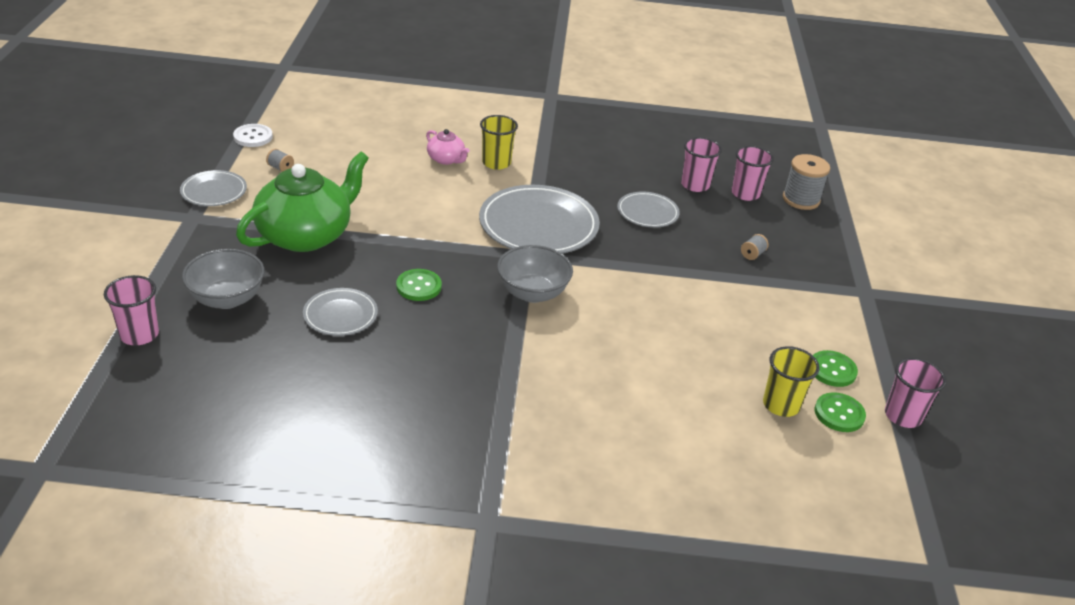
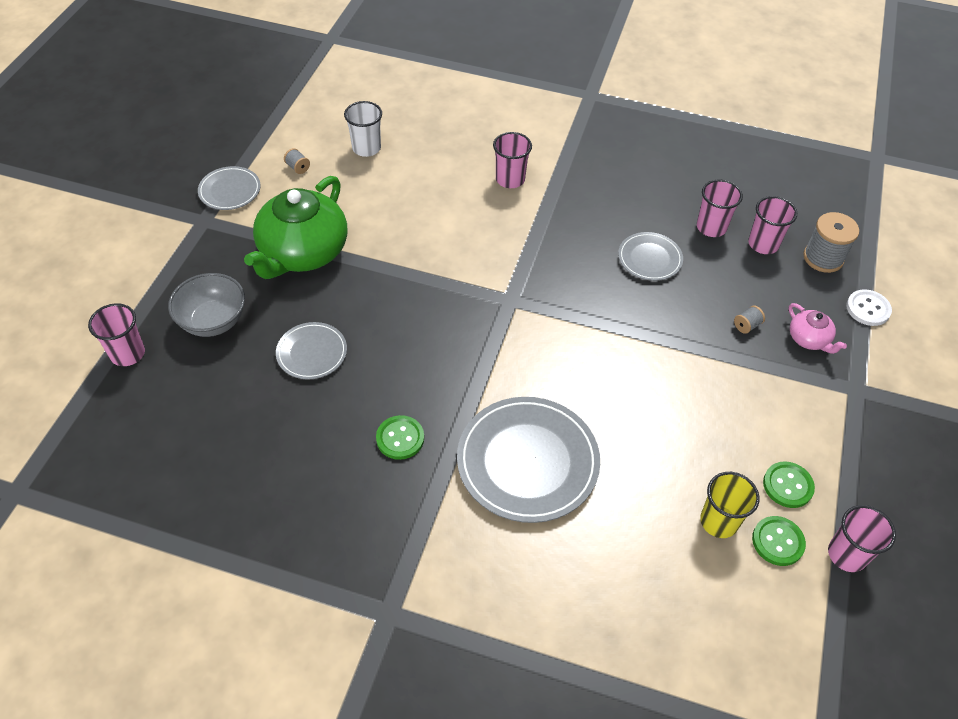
camera: 15 degrees right, 15 degrees up
white button [233,124,273,147] -> white button moved to [846,289,892,326]
green teapot [236,152,369,252] -> green teapot turned 150 degrees clockwise [244,176,347,279]
green button [396,269,442,301] -> green button moved to [376,415,424,460]
pink teapot [426,129,470,165] -> pink teapot moved to [789,303,847,354]
grey plate [479,185,600,254] -> grey plate moved to [457,397,600,523]
yellow cup [480,115,518,170] -> pink cup [493,132,532,188]
grey bowl [497,245,573,303] -> none
none -> white cup [344,101,382,157]

